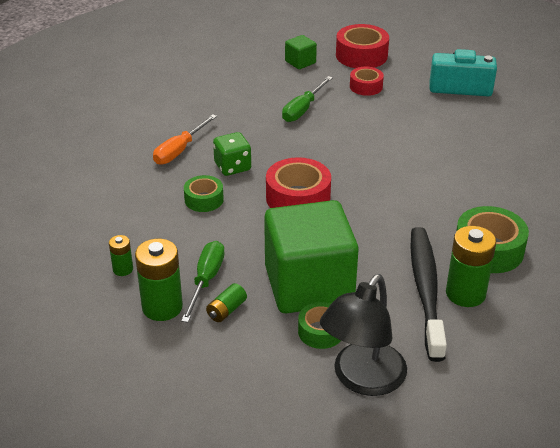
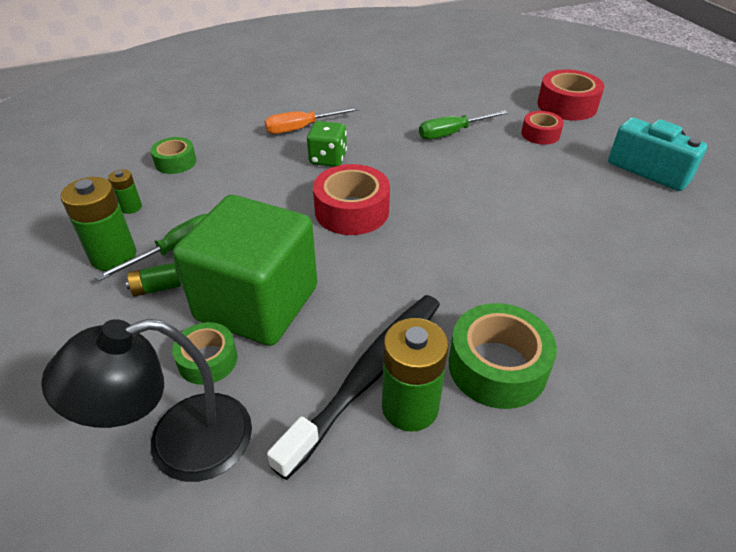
camera: 35 degrees right, 5 degrees up
green tape [184,175,224,212] -> green tape moved to [151,137,196,174]
green cube [285,35,317,69] -> none

